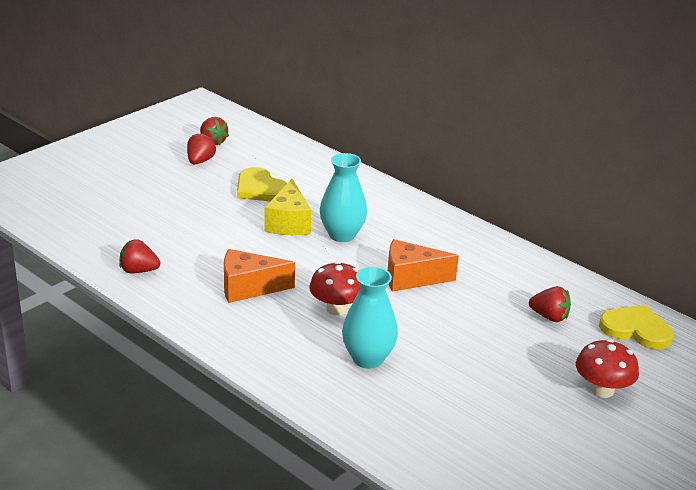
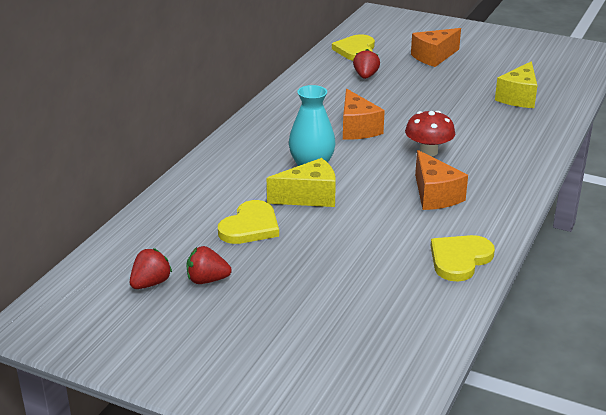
camera: 105 degrees left, 0 degrees up
red strawberry [119,239,160,273] -> yellow heart [431,235,495,282]
turquoise vase [342,267,398,369] -> none
red mushroom [576,339,639,398] -> orange cheese [411,28,461,67]
none -> yellow cheese [495,61,538,108]

